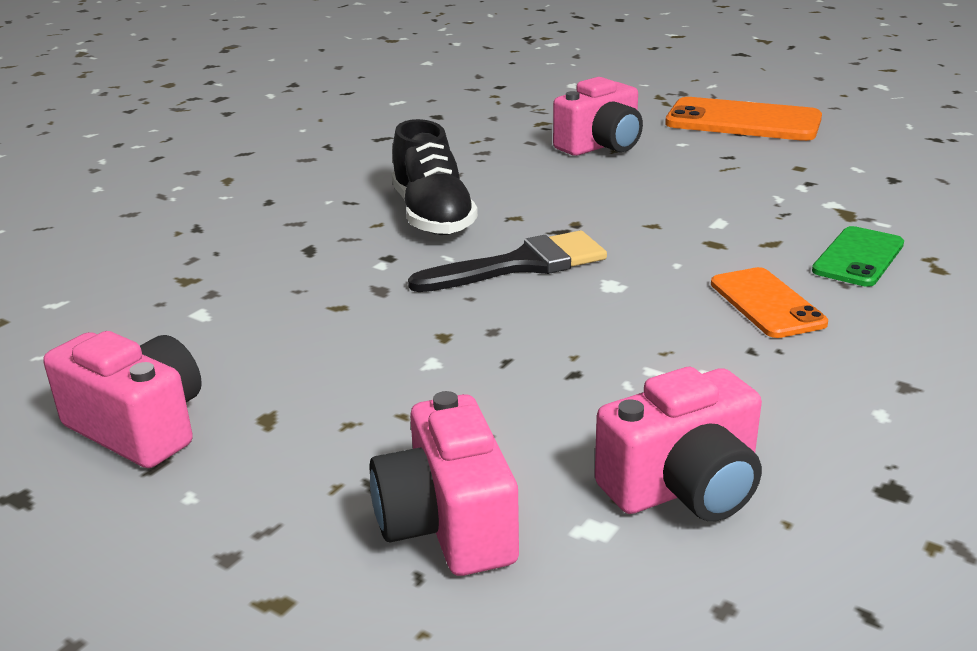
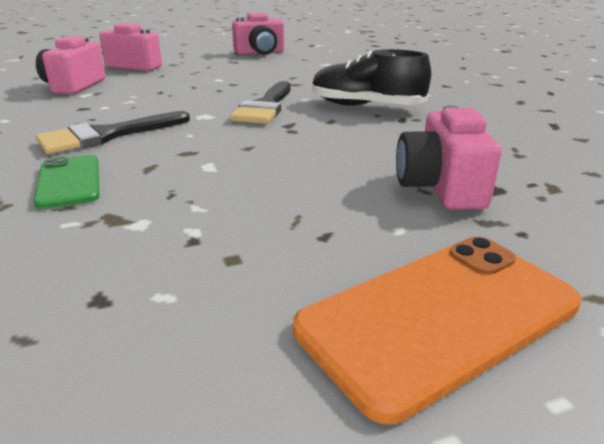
camera: 125 degrees right, 0 degrees up
orange phone [711,267,828,338] -> black brush [36,111,190,154]

